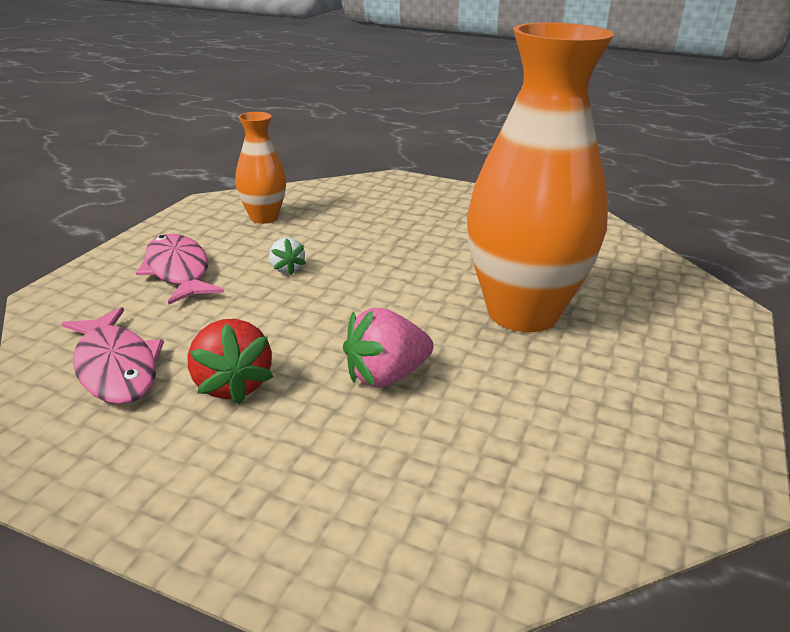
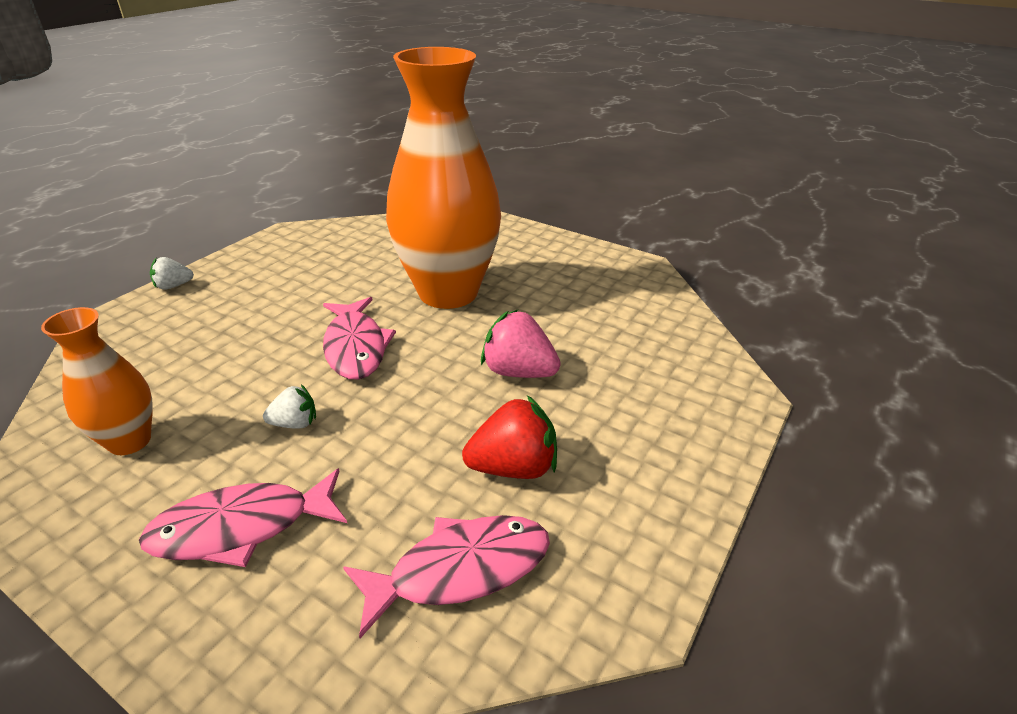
camera: 80 degrees left, 5 degrees up
pink strawberry [343,308,433,388] -> pink strawberry turned 135 degrees clockwise [481,310,561,378]
none -> white strawberry [150,257,194,290]
none -> pink fish [323,297,396,379]

